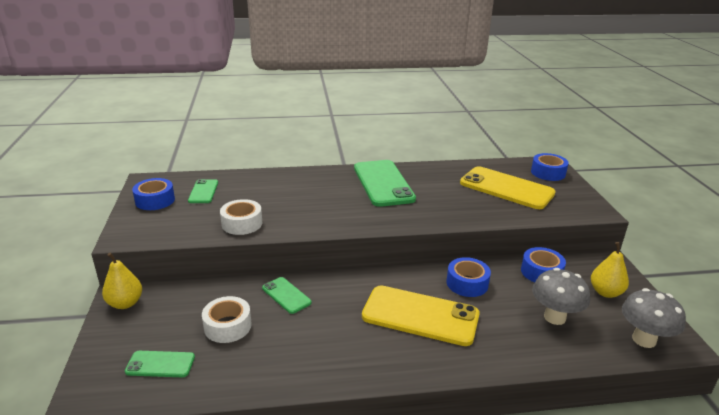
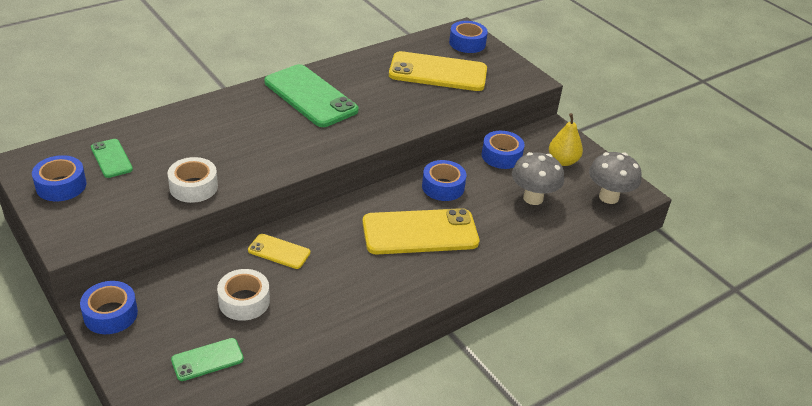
camera: 30 degrees left, 10 degrees up
yellow pear [102,252,142,309] -> blue tape [80,281,138,334]
green phone [262,277,312,314] -> yellow phone [248,234,311,269]

